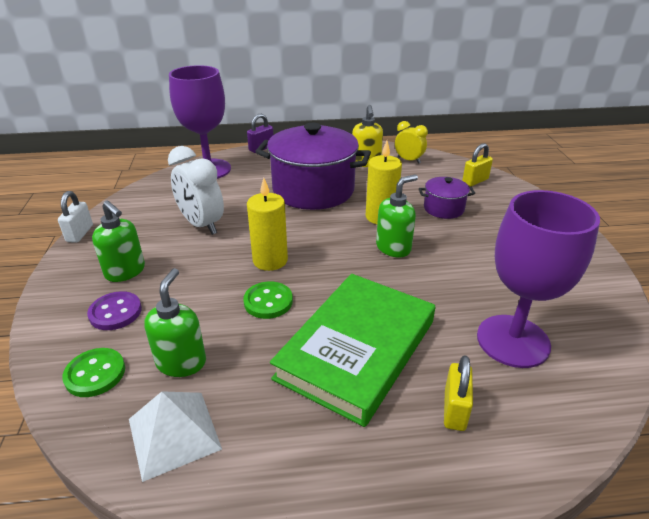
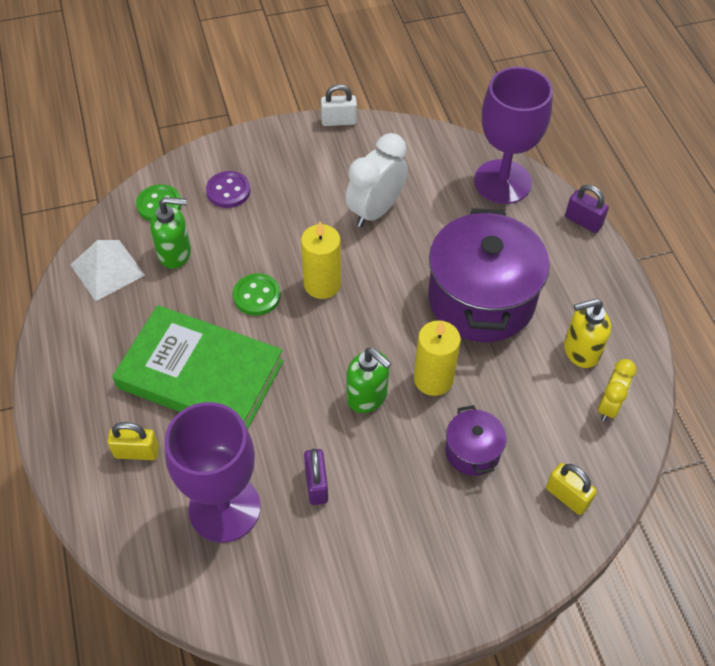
camera: 80 degrees right, 20 degrees up
green soap dispenser [92,200,145,282] -> none
none -> purple padlock [304,448,328,505]

